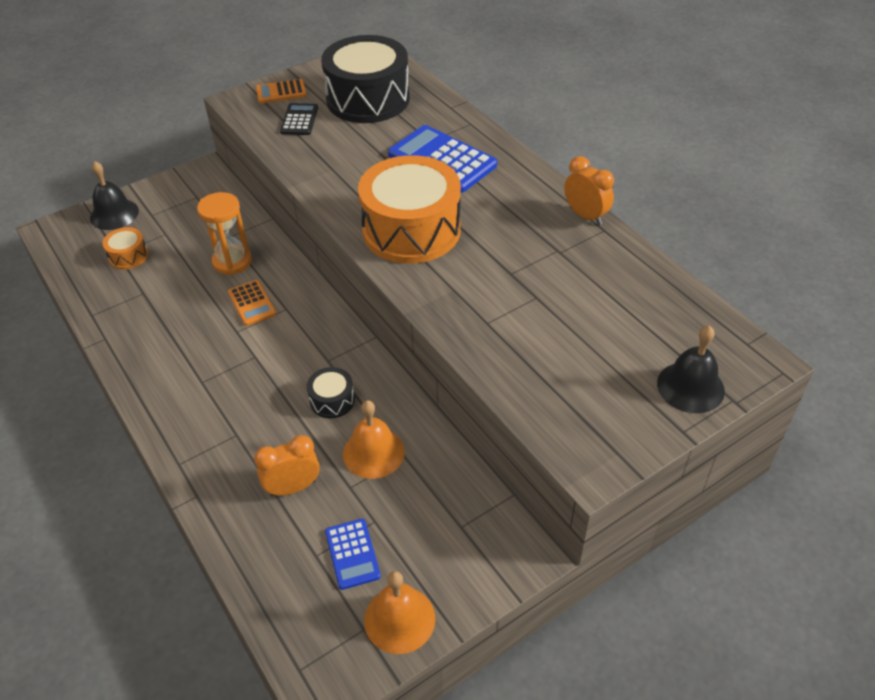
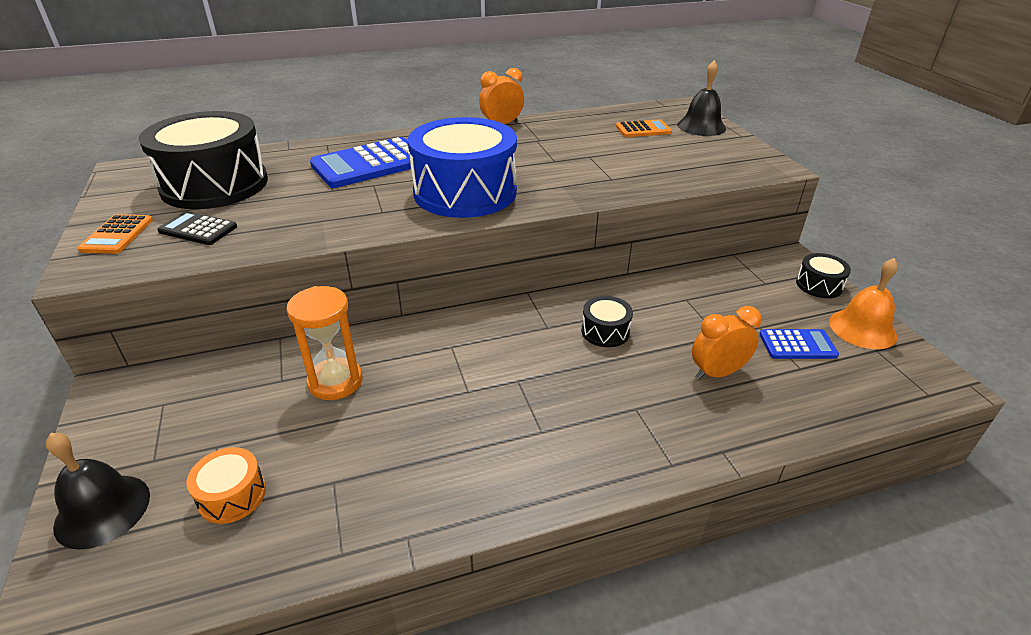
camera: 75 degrees left, 10 degrees down
orange calculator [228,280,276,326] -> orange calculator moved to [616,119,672,137]
orange clock [254,435,320,496] -> orange clock turned 75 degrees clockwise [692,306,762,380]
orange bell [343,400,405,479] -> none
orange drum [358,155,461,263] -> blue drum [408,117,517,218]
none -> black drum [796,253,851,298]

